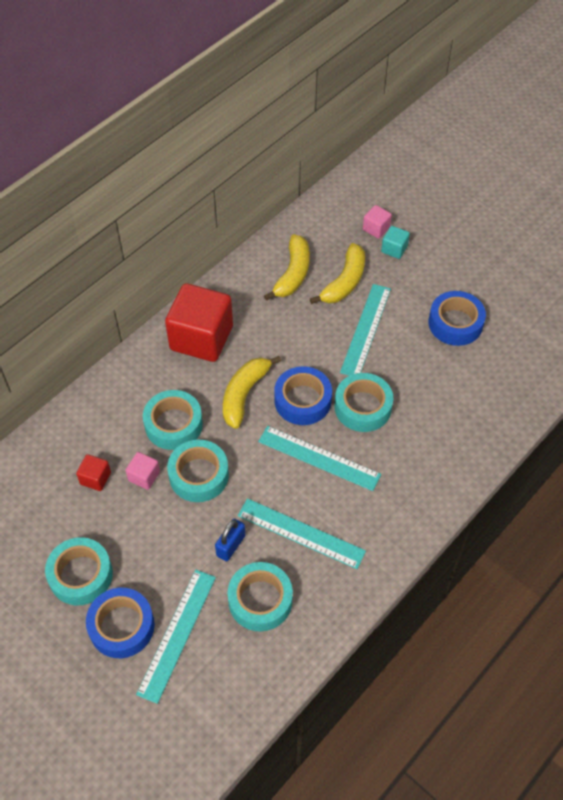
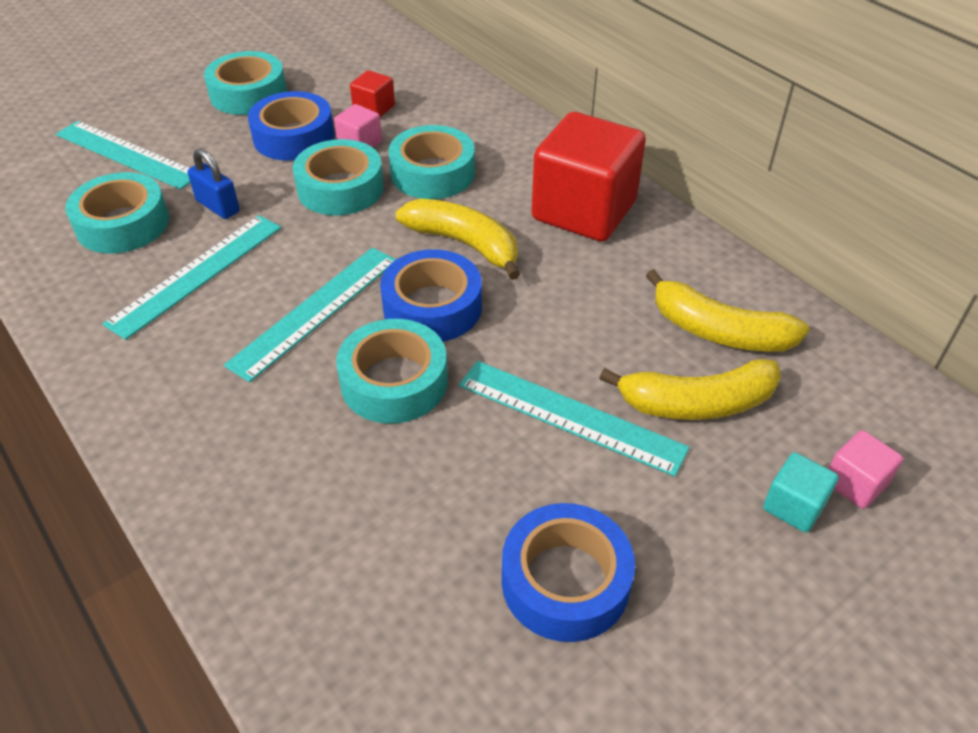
camera: 100 degrees right, 10 degrees down
blue tape [86,588,155,658] -> blue tape moved to [248,91,334,161]
yellow banana [310,243,365,304] -> yellow banana turned 45 degrees counterclockwise [600,359,781,420]

